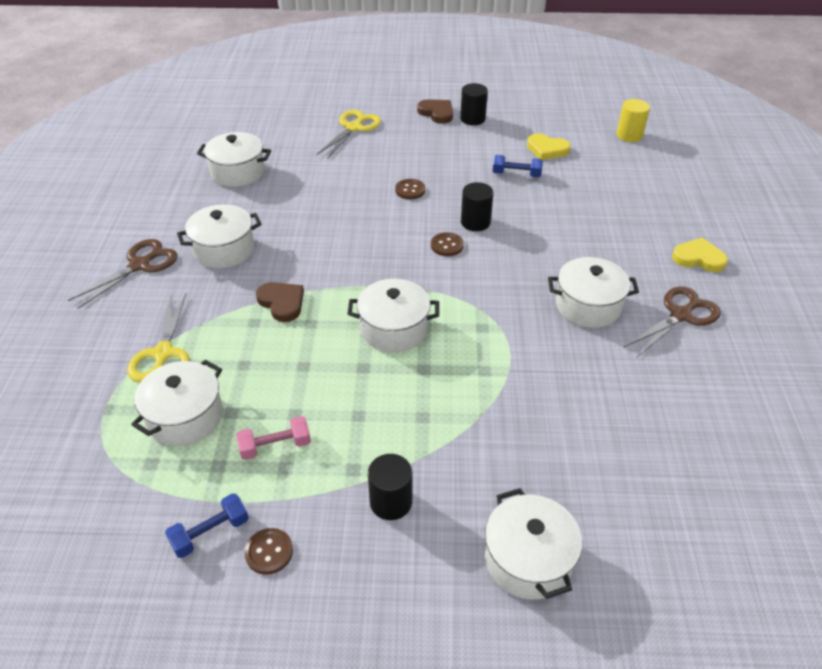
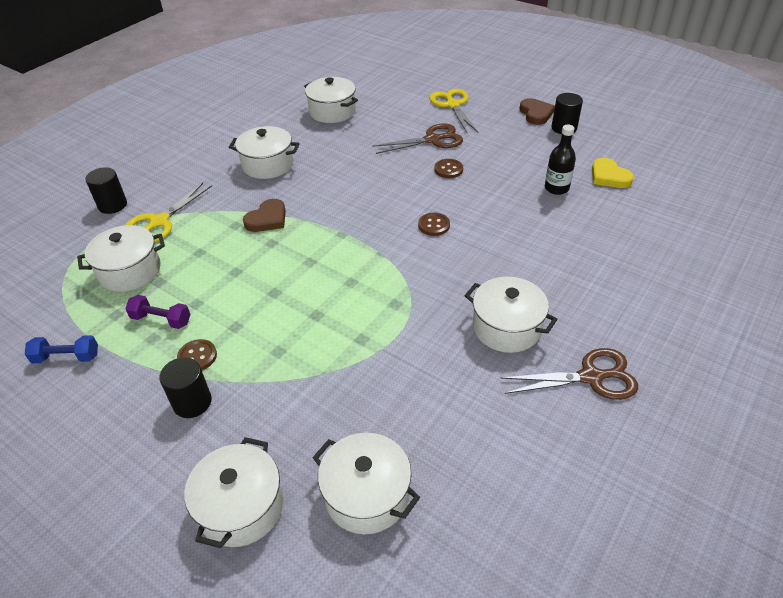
camera: 35 degrees right, 0 degrees up
brown scissors [68,239,178,309] -> brown scissors moved to [372,123,463,154]
pink dumbbell [236,416,311,460] -> purple dumbbell [125,295,190,329]
brown button [244,528,293,575] -> brown button moved to [177,339,217,370]
brown heart [256,282,304,322] -> brown heart turned 45 degrees clockwise [243,199,286,232]
yellow scissors [316,110,381,159] -> yellow scissors turned 75 degrees counterclockwise [429,89,478,133]
white pot [348,279,439,352] -> white pot moved to [312,433,420,534]
black cylinder [461,182,493,231] -> black cylinder moved to [85,167,127,214]
blue dumbbell [493,155,543,177] -> black bottle [545,125,576,195]
yellow cylinder [616,99,650,142] -> none
yellow heart [672,238,728,272] -> none

